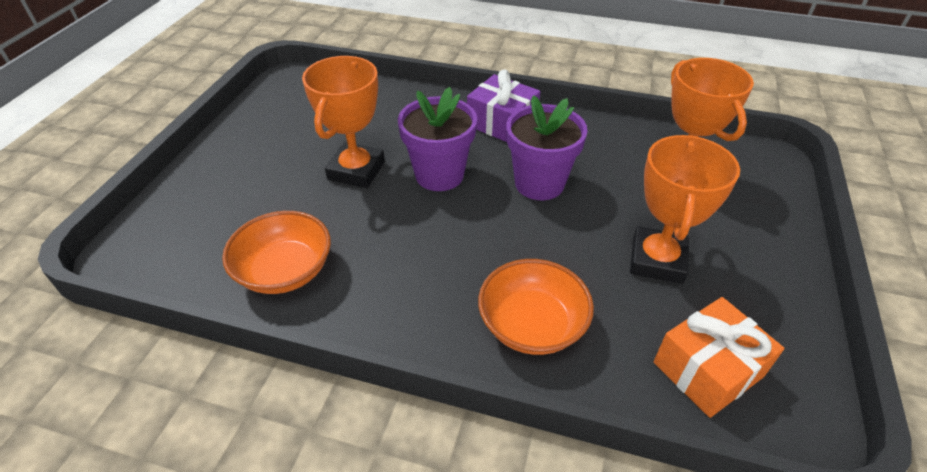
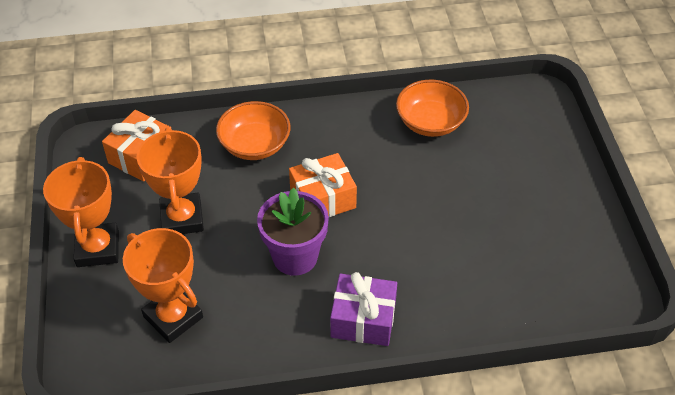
camera: 155 degrees right, 5 degrees up
orange trophy [302,56,385,188] -> orange trophy moved to [43,157,119,267]
purple flower pot [398,87,477,191] -> none
none -> orange gift [289,153,357,217]

